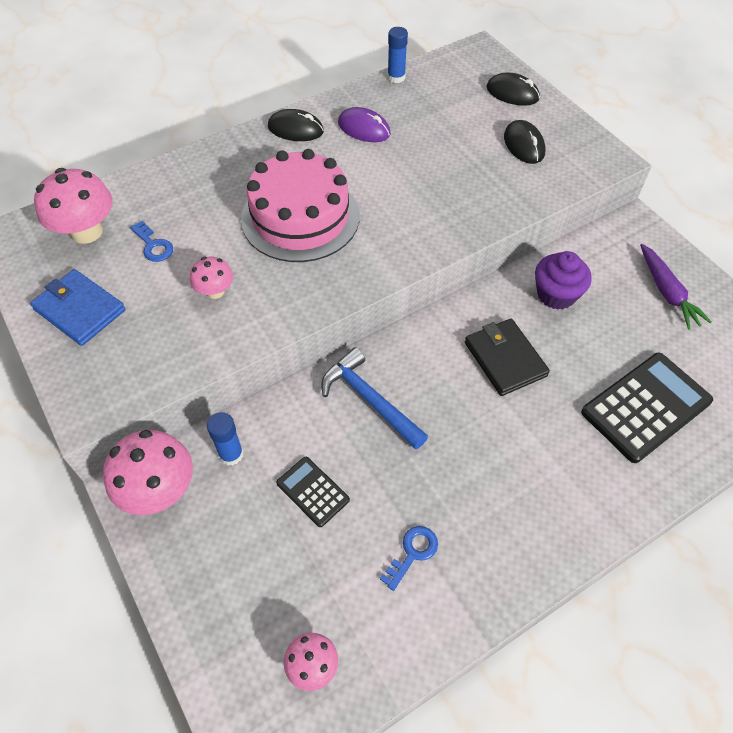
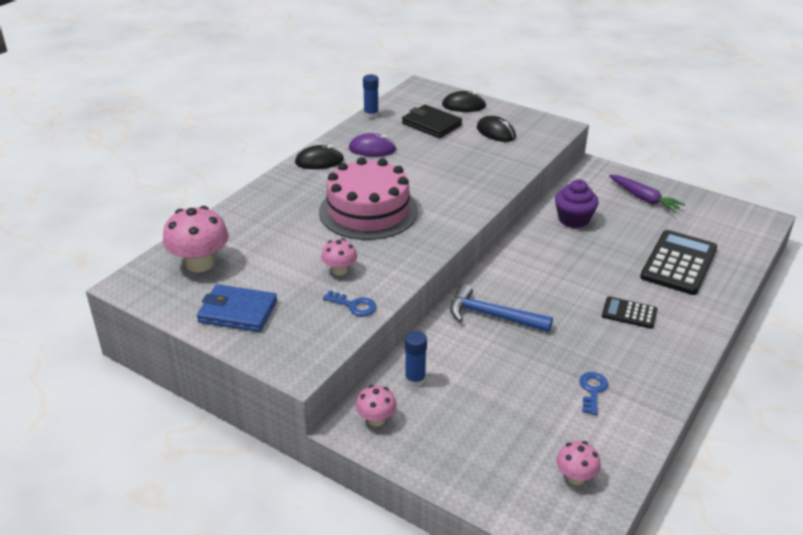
camera: 25 degrees left, 20 degrees down
pink mushroom [103,430,193,515] -> pink mushroom [356,385,397,426], size x0.56
blue key [130,221,173,262] -> blue key moved to [323,290,376,316]
black calculator [276,457,350,527] -> black calculator moved to [602,296,657,329]
black wallet [465,319,550,396] -> black wallet moved to [402,105,462,138]

